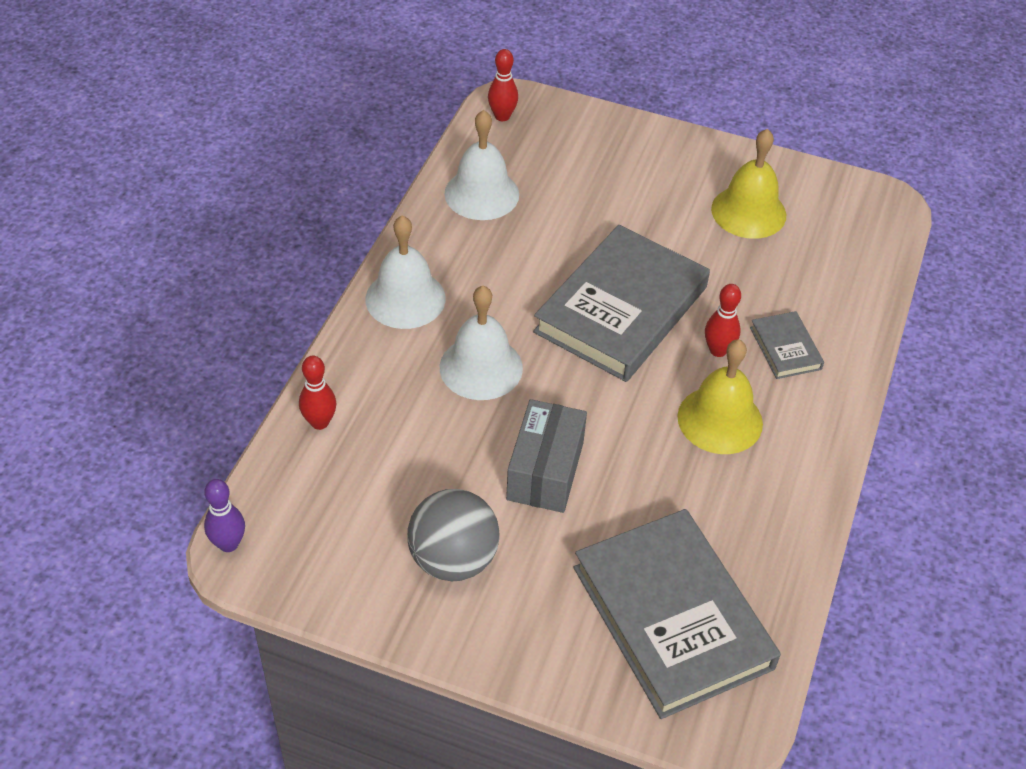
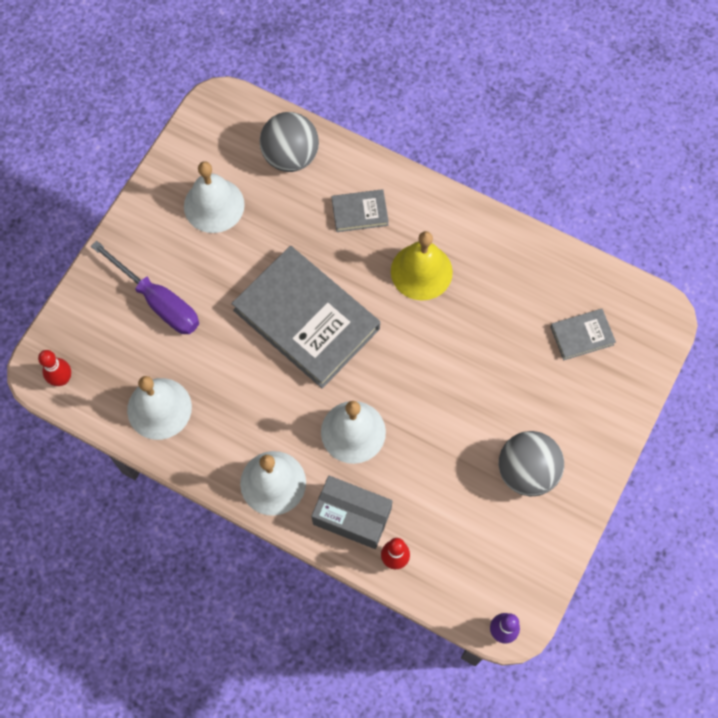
camera: 80 degrees left, 20 degrees up
grey box [506,399,587,513] -> grey box moved to [311,476,392,549]
grey book [573,509,781,719] -> grey book [550,309,616,360], size x0.44
red bowling pin [705,284,741,357] -> none
yellow bell [711,129,786,239] -> white bell [184,162,245,233]
none -> purple screwdriver [91,240,199,334]
none -> grey ball [260,112,319,172]

